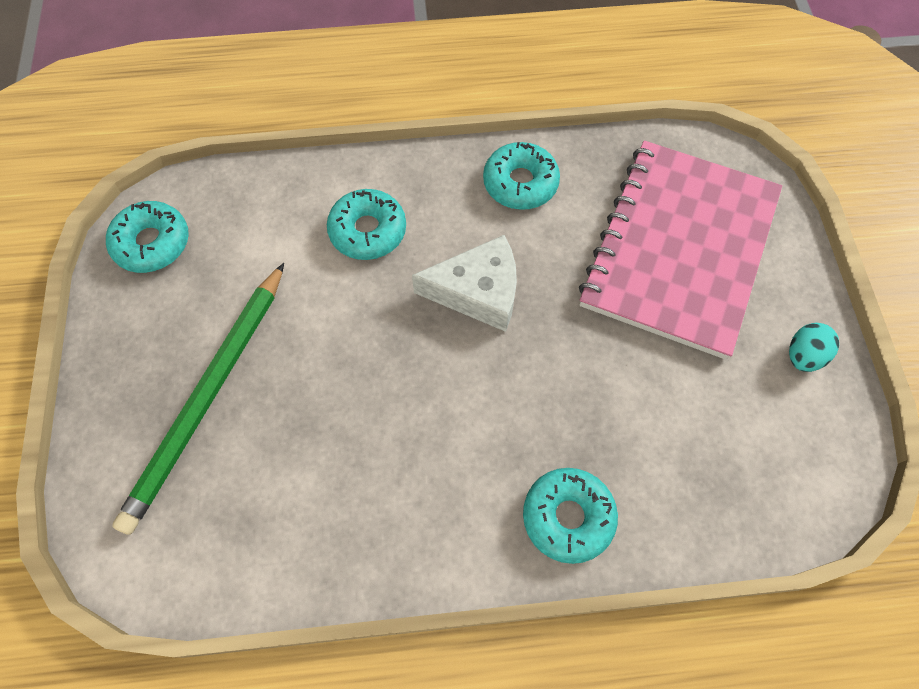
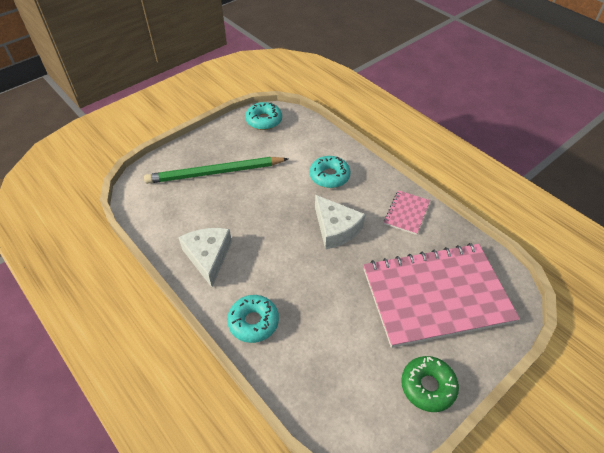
camera: 55 degrees right, 15 degrees down
turquoise donut [483,142,560,210] -> pink notebook [384,190,430,235]
turquoise egg [789,323,839,372] -> green donut [401,356,459,412]
none -> white cheese [178,228,232,287]

